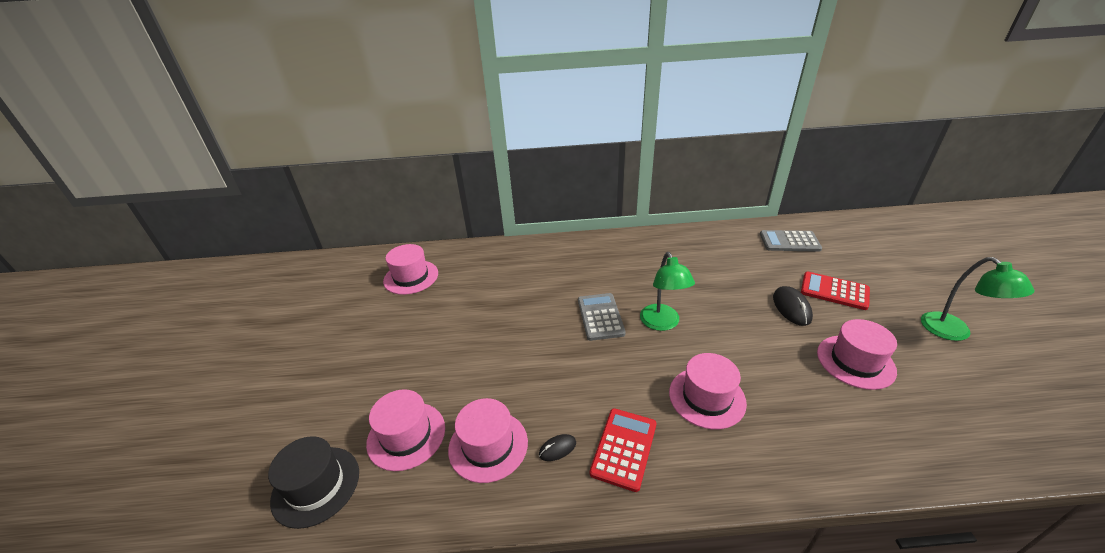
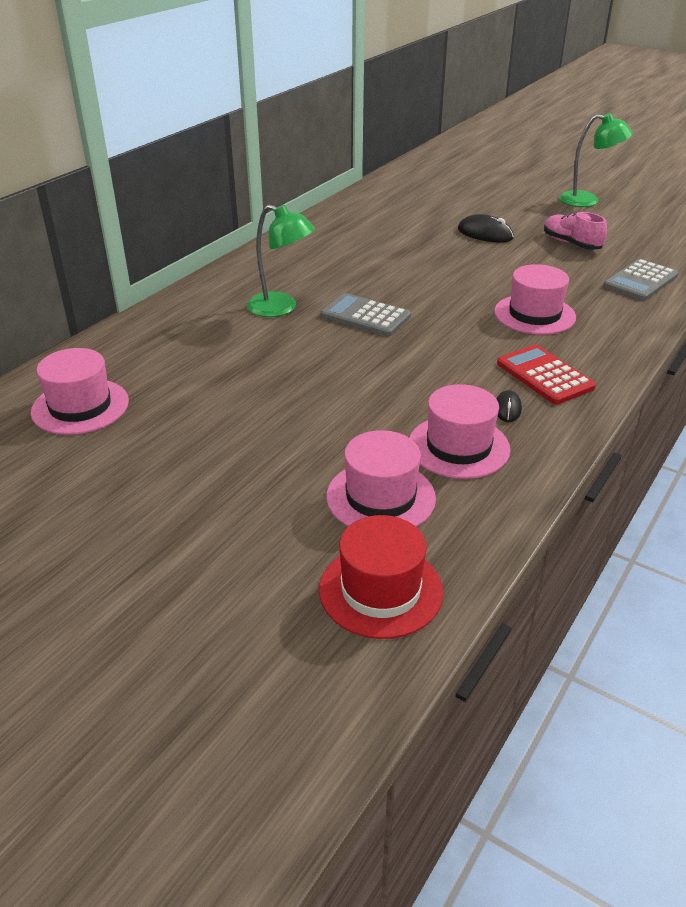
camera: 55 degrees left, 0 degrees up
black hat [268,436,359,529] -> red hat [319,515,444,639]
green lamp [640,252,695,331] -> green lamp moved to [247,204,315,317]
grey calculator [760,230,822,252] -> grey calculator moved to [603,259,679,301]
red calculator [801,272,870,310] -> none
pink hat [817,319,897,390] -> pink shoe [544,212,607,250]

